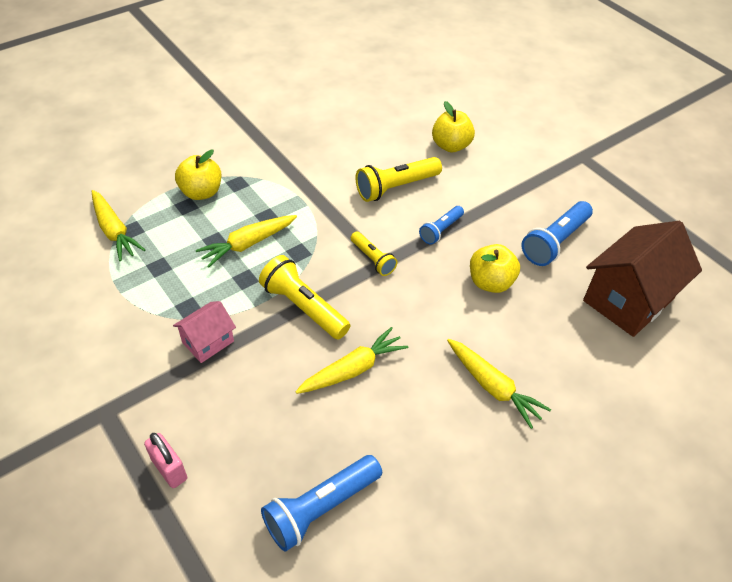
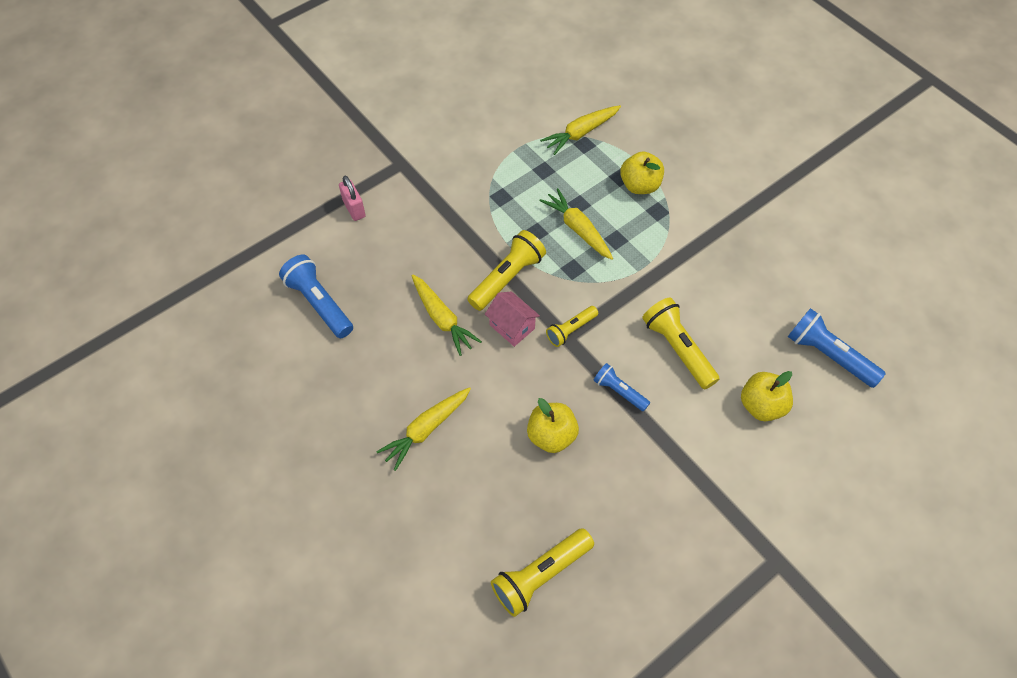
camera: 90 degrees right, 10 degrees up
pink padlock [144,433,187,488] -> pink padlock turned 75 degrees counterclockwise [339,176,366,221]
pink house [173,301,236,363] -> pink house moved to [485,292,540,347]
blue flashlight [521,201,593,266] -> blue flashlight moved to [788,308,886,388]
brown house [583,221,702,337] -> yellow flashlight [491,528,594,617]

